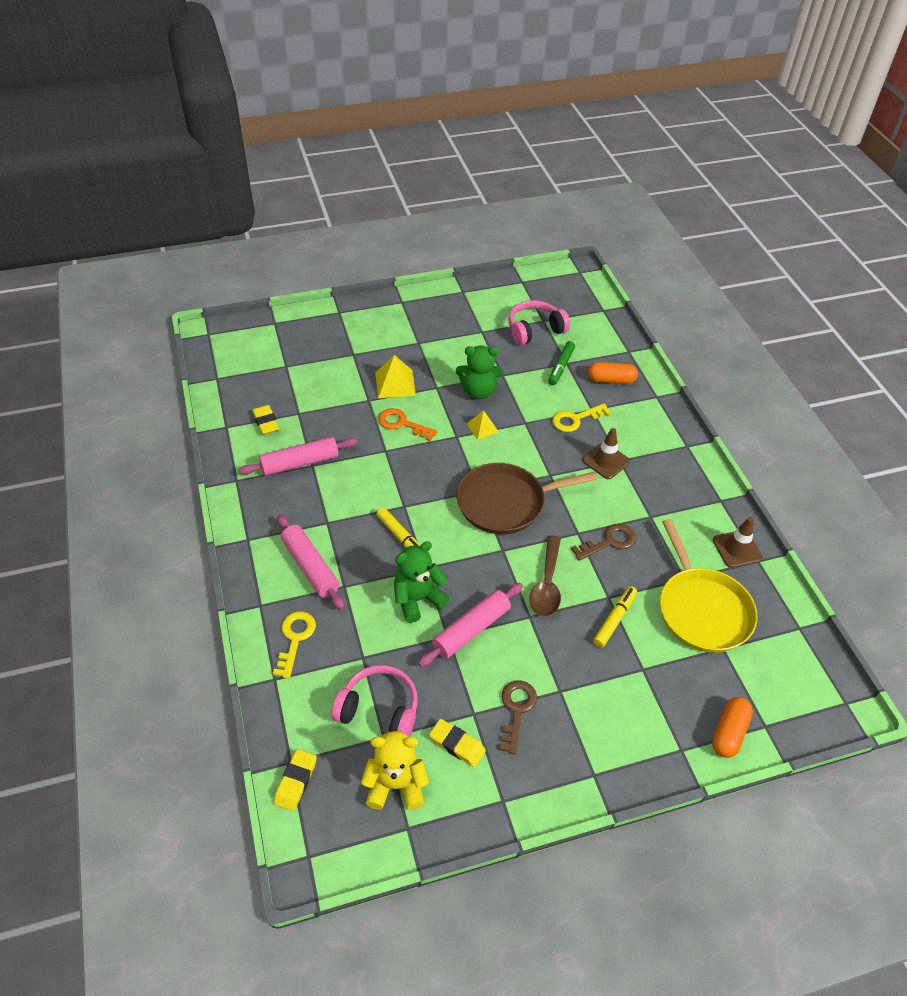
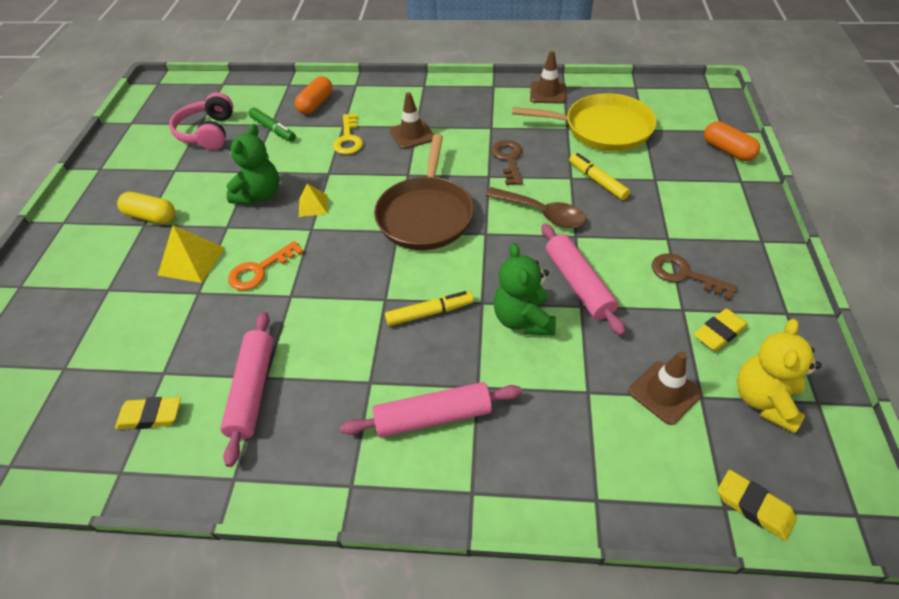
camera: 65 degrees left, 0 degrees up
yellow key [273,611,316,679] -> none
pink headphones [331,665,418,737] -> brown traffic cone [629,351,702,425]
none -> yellow capsule [117,192,175,224]

